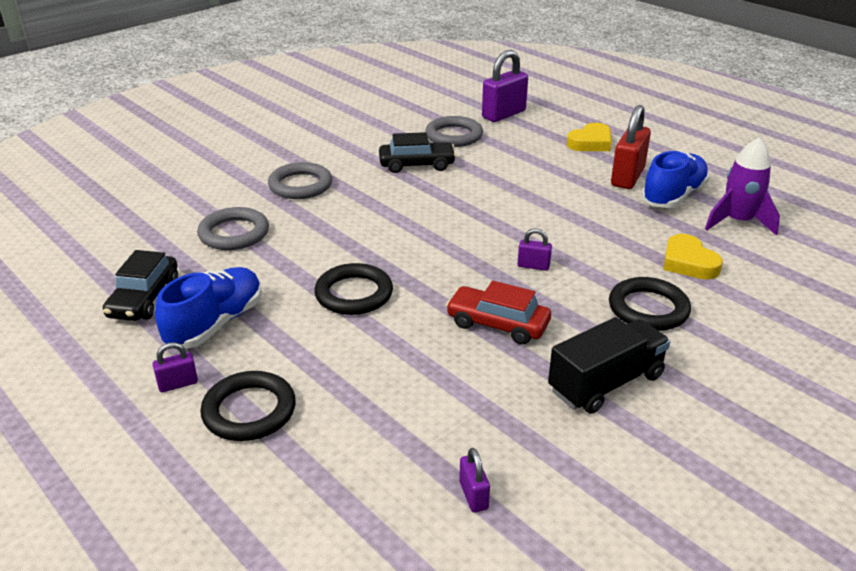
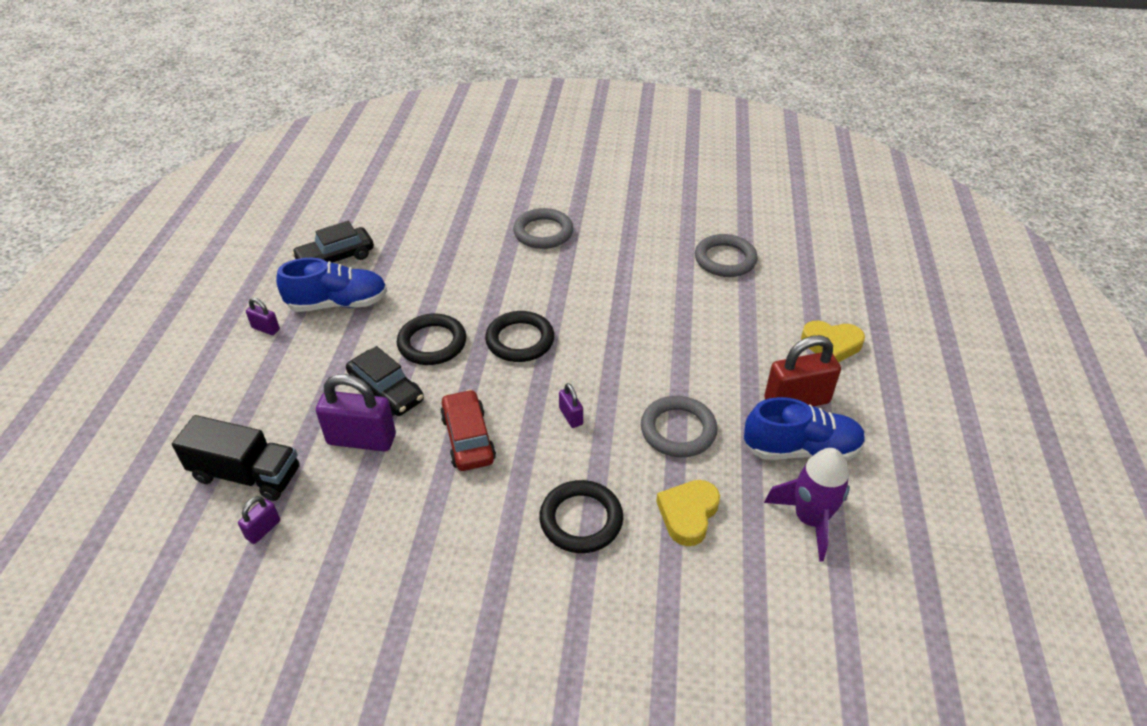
camera: 50 degrees right, 10 degrees up
grey ring [197,207,269,250] -> grey ring moved to [641,396,718,457]
black ring [200,371,296,441] -> black ring moved to [485,311,554,362]
black car [379,132,456,173] -> black car moved to [346,346,424,416]
purple padlock [482,50,528,122] -> purple padlock moved to [316,374,396,451]
black truck [548,317,670,414] -> black truck moved to [172,415,300,501]

